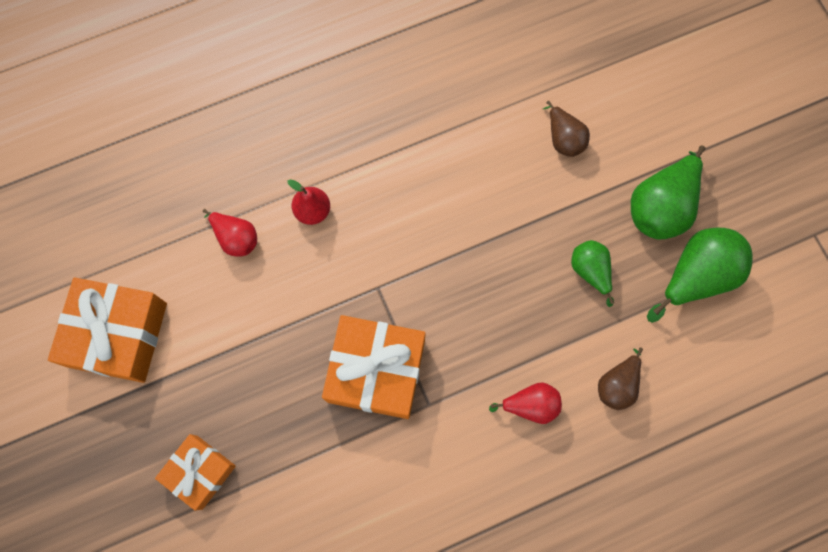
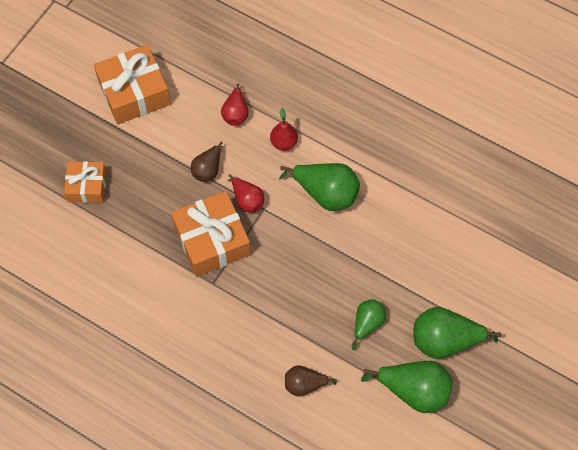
camera: 55 degrees right, 10 degrees down
red pear [489,382,562,424] -> red pear moved to [228,174,264,213]
brown pear [543,101,590,157] -> brown pear moved to [191,141,223,182]
none -> green pear [279,163,360,211]

